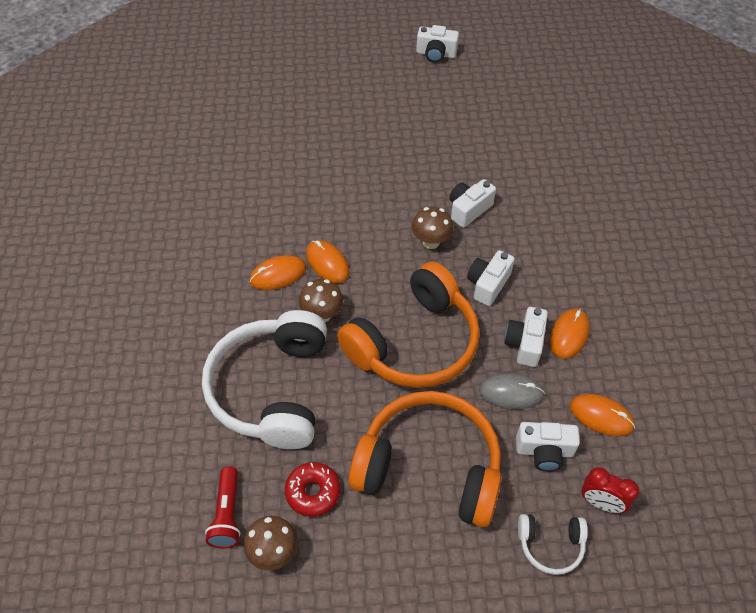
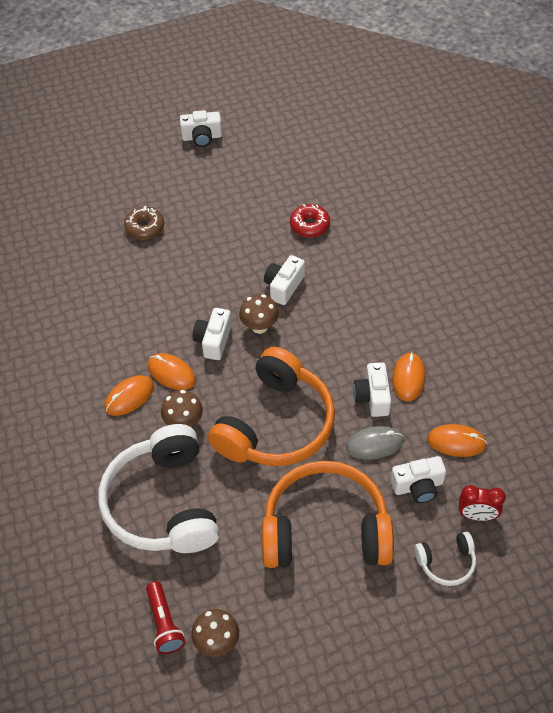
camera: 15 degrees left, 0 degrees up
red donut [285,462,340,517] -> red donut moved to [290,204,330,238]
white camera [467,250,515,306] -> white camera moved to [192,308,232,360]
none -> brown donut [124,206,164,240]

